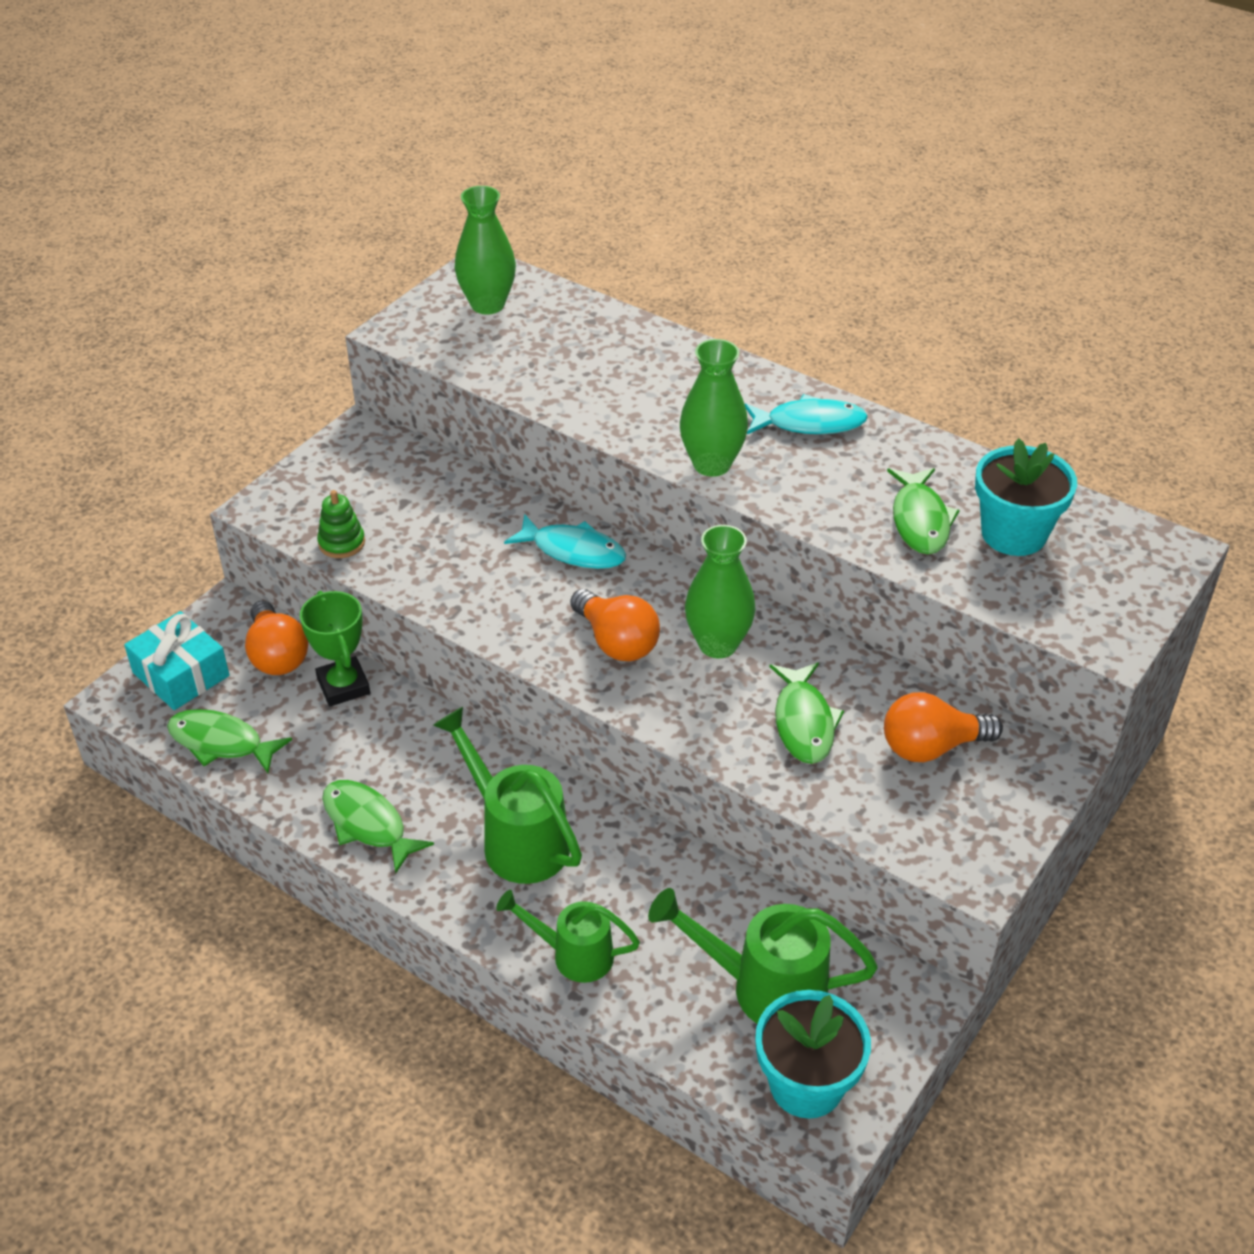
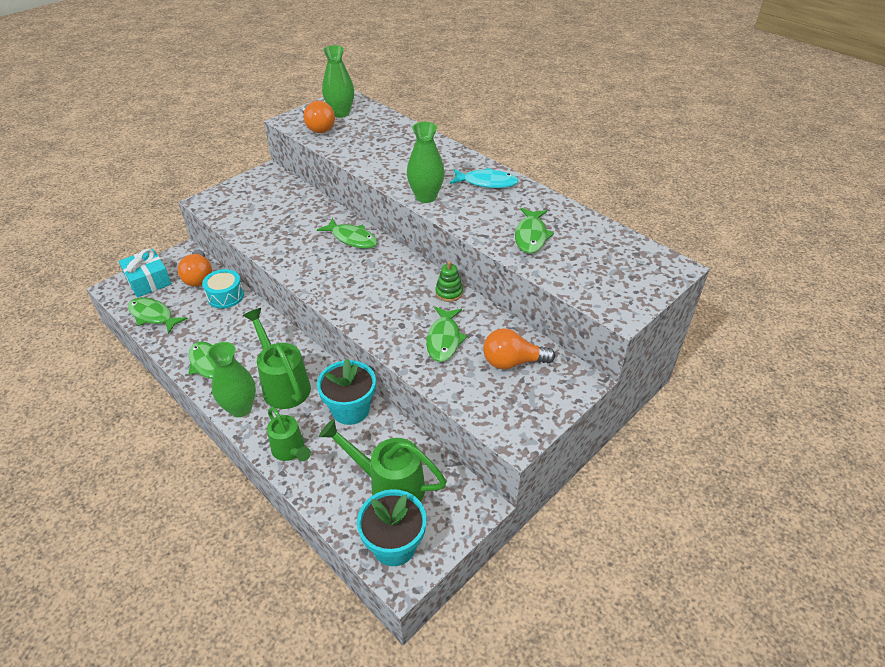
camera: 10 degrees right, 0 degrees up
green trophy [300,591,370,706] -> turquoise drum [202,269,244,309]
green stacking toy [317,490,365,558] -> green stacking toy moved to [435,261,463,302]
green watering can [496,890,640,983] -> green watering can turned 150 degrees counterclockwise [267,407,311,461]
turquoise fish [504,514,626,569] -> green fish [317,218,378,249]
orange light bulb [570,589,660,661] -> orange light bulb moved to [303,101,335,133]
green vase [685,525,756,658] -> green vase moved to [207,342,256,417]
turquoise flower pot [975,438,1077,556] -> turquoise flower pot moved to [317,359,376,425]

